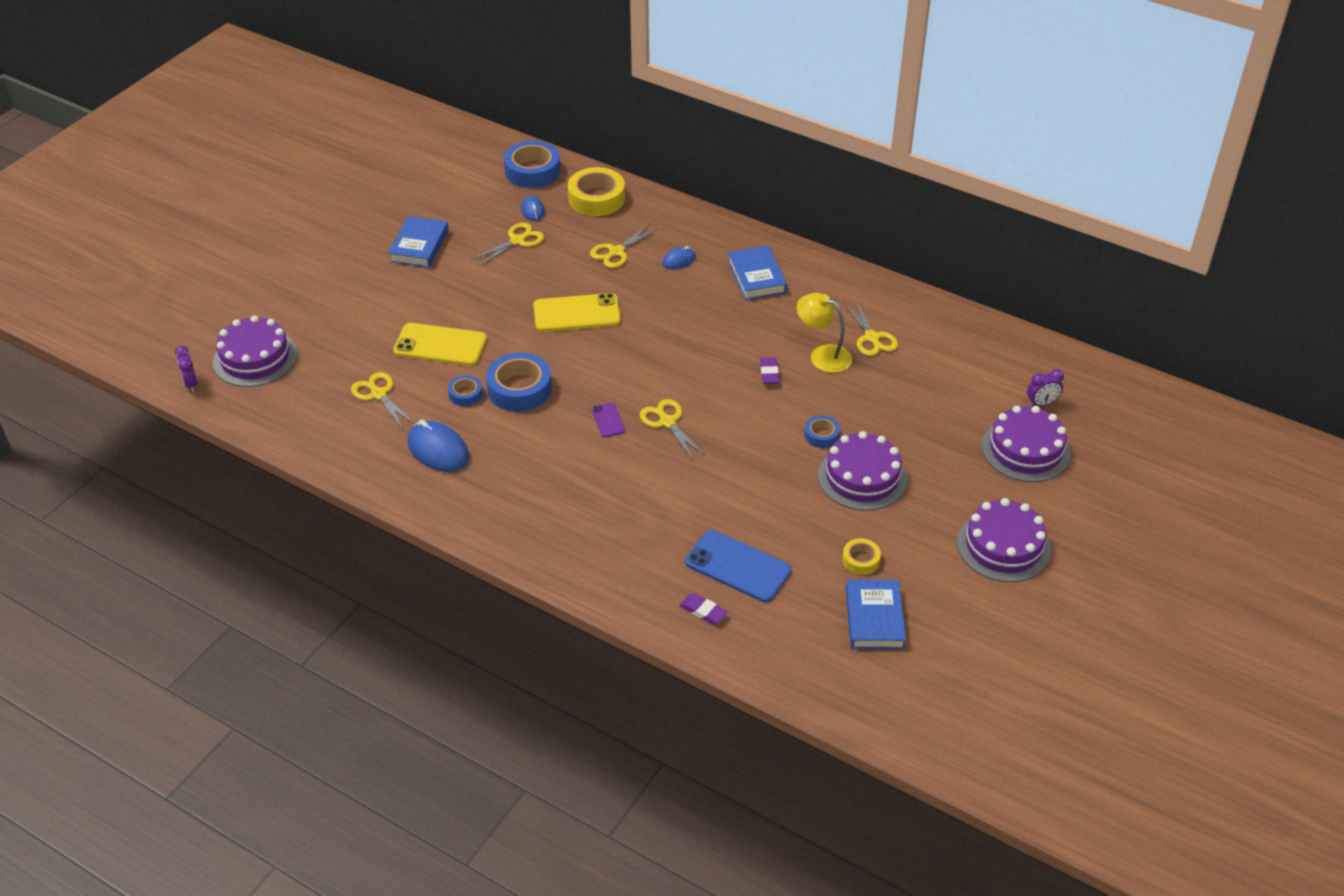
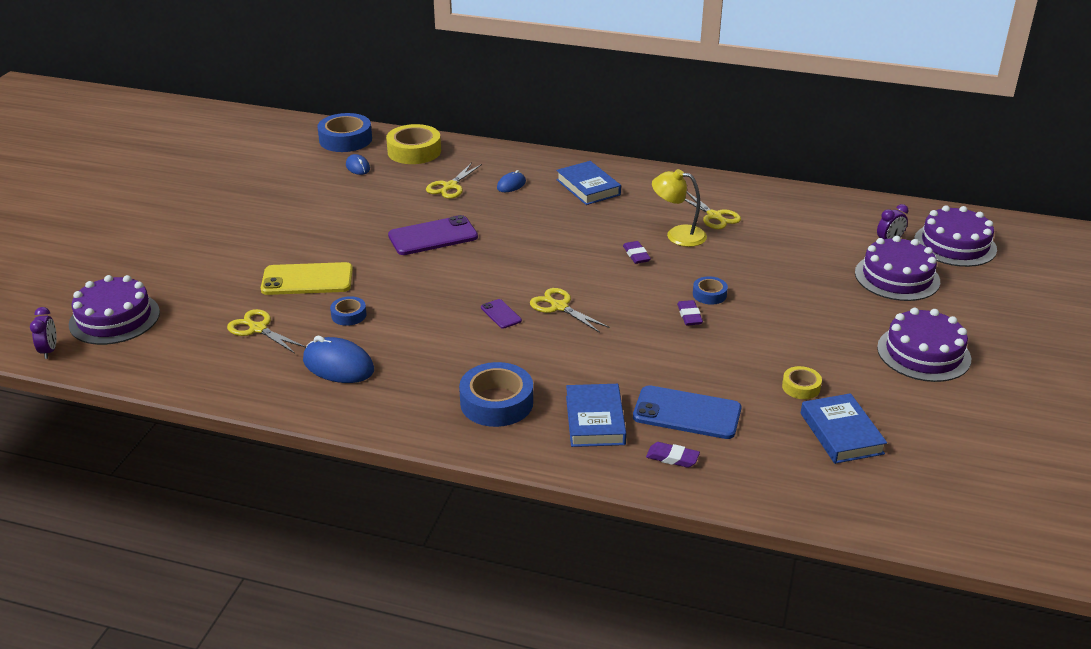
camera: 15 degrees left, 10 degrees down
purple clock [175,346,198,393] -> purple clock turned 150 degrees counterclockwise [30,307,57,359]
blue book [388,216,449,268] -> blue book moved to [566,384,626,447]
yellow scissors [471,223,544,267] -> none
blue tape [486,352,552,412] -> blue tape moved to [459,362,533,427]
yellow phone [533,293,621,332] -> purple phone [388,215,478,255]
purple cake [818,431,907,511] -> purple cake moved to [914,205,997,267]
none -> purple eraser [677,300,703,326]

